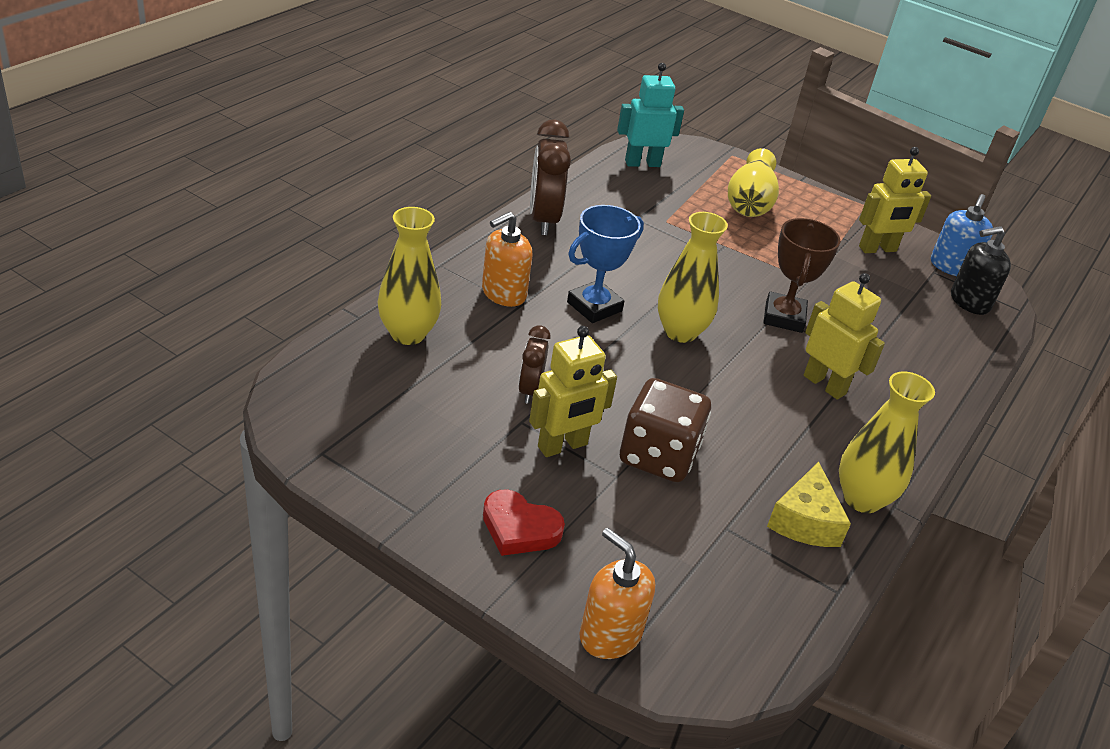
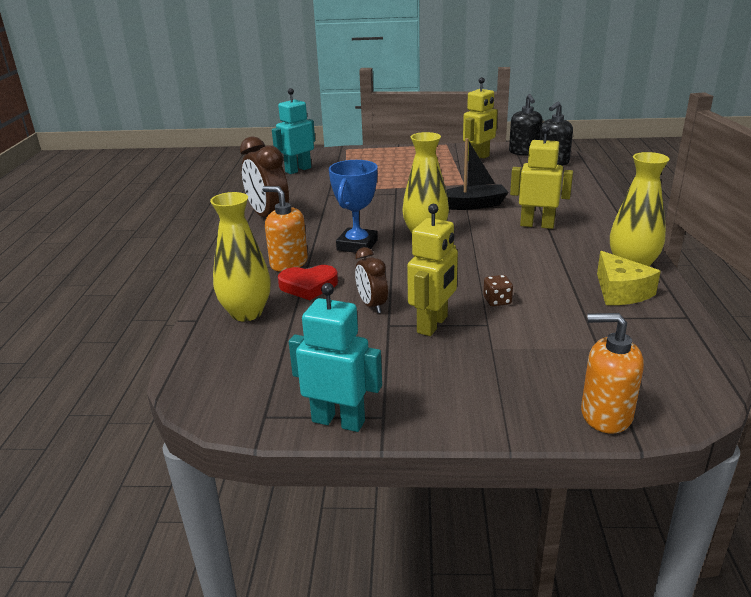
camera: 25 degrees left, 10 degrees down
orange soap dispenser [482,212,532,307] -> orange soap dispenser turned 105 degrees clockwise [262,186,308,272]
red heart [483,489,565,556] -> red heart moved to [278,265,338,300]
brown dice [620,378,711,482] -> brown dice [483,275,513,306], size x0.42
yellow vase [728,148,779,217] -> none
brown trophy [763,218,841,333] -> black boat [446,138,509,210]
blue soap dispenser [931,194,993,276] -> black soap dispenser [509,94,543,155]
none -> turquoise robot [289,283,382,432]

